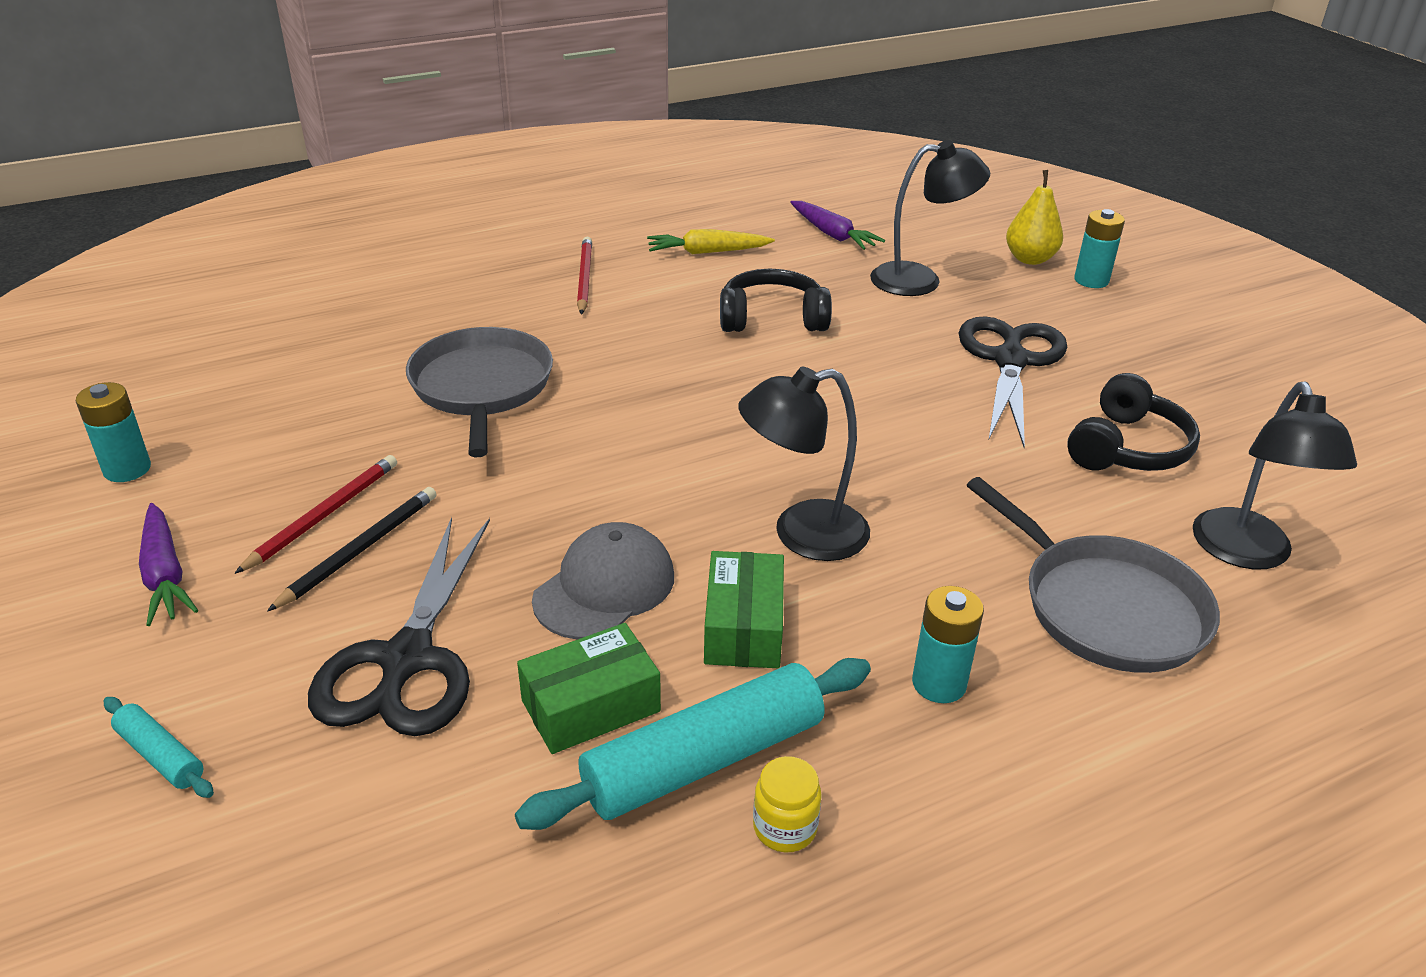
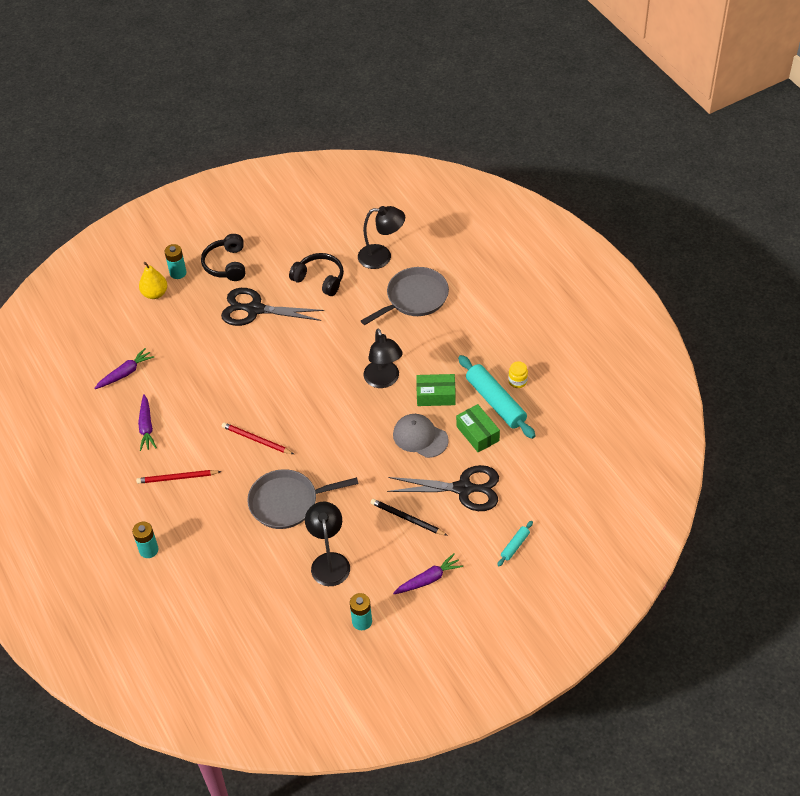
camera: 90 degrees left, 15 degrees up
red pencil [234,455,397,574] -> red pencil moved to [222,422,294,454]
yellow carrot [647,229,775,254] -> purple carrot [138,394,157,451]
black headphones [720,269,832,332] -> black headphones moved to [201,234,245,281]
black lamp [870,140,990,296] -> black lamp moved to [305,502,350,586]
turquoise battery [912,586,984,703] -> turquoise battery moved to [132,522,158,558]

